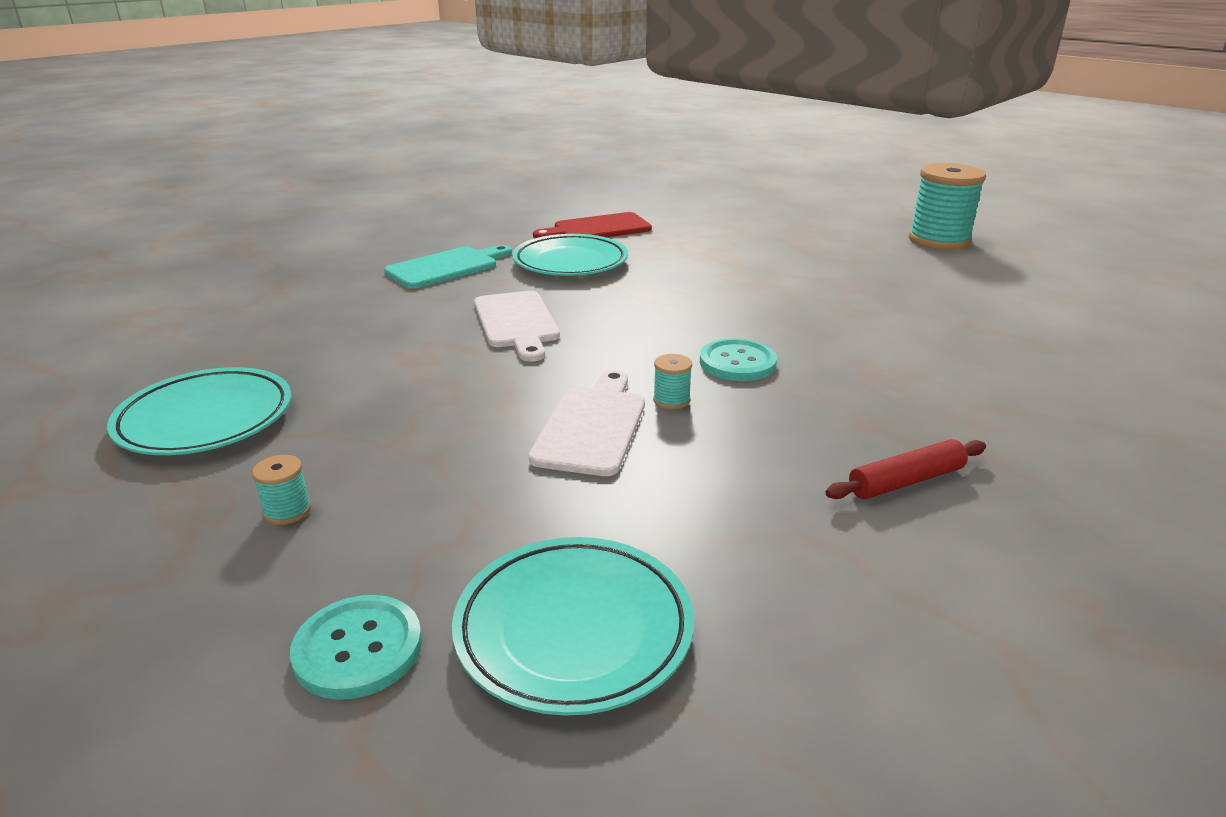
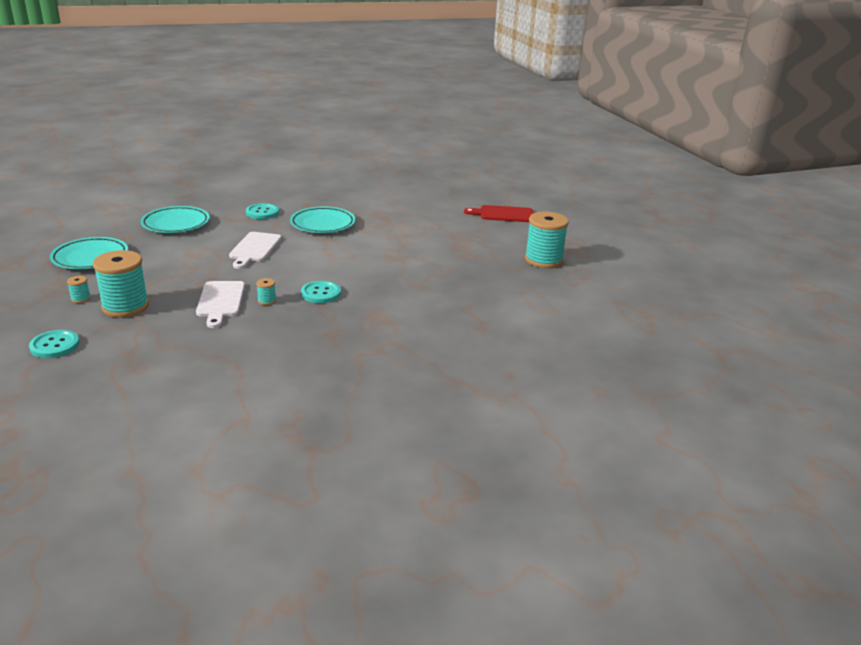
camera: 25 degrees right, 0 degrees up
turquoise cutting board [384,245,512,289] -> turquoise button [246,203,279,219]
turquoise plate [452,537,694,716] -> turquoise plate moved to [141,206,210,233]
white cutting board [529,370,645,476] -> white cutting board turned 135 degrees clockwise [196,281,245,328]
red cutting board [533,212,652,238] -> red cutting board moved to [464,205,533,222]
red rolling pin [825,439,986,499] -> none
none -> turquoise spool [93,250,149,318]

